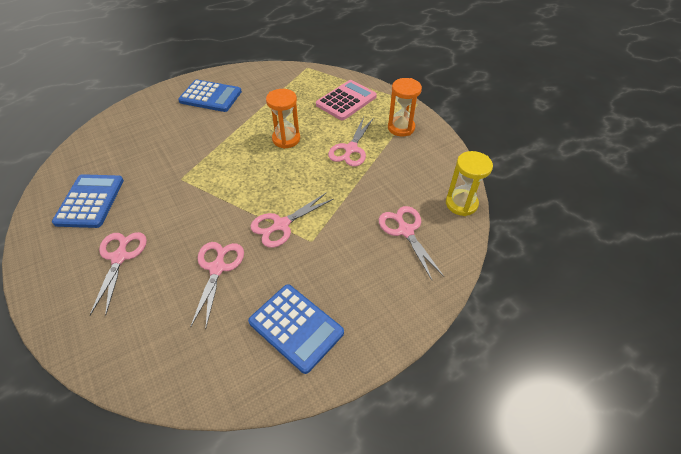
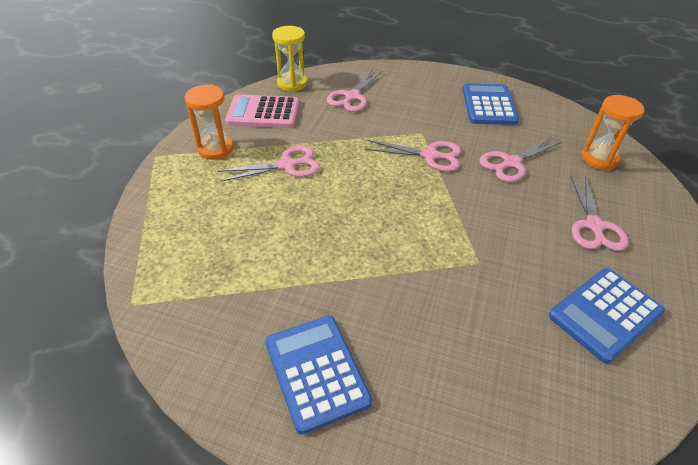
camera: 130 degrees left, 5 degrees down
pink scissors [90,232,147,316] -> pink scissors turned 45 degrees counterclockwise [570,176,629,251]
orange hourglass [266,89,300,149] -> orange hourglass moved to [581,95,644,171]
pink calculator [316,80,377,120] -> pink calculator moved to [225,95,299,128]

